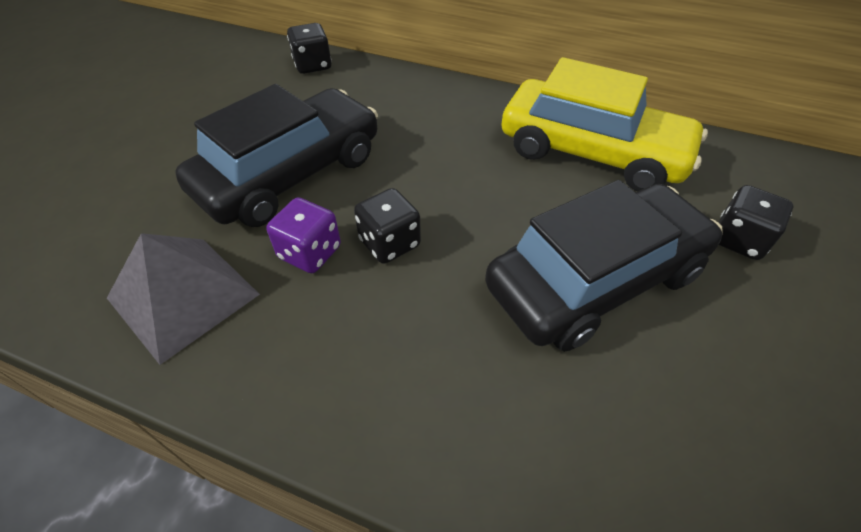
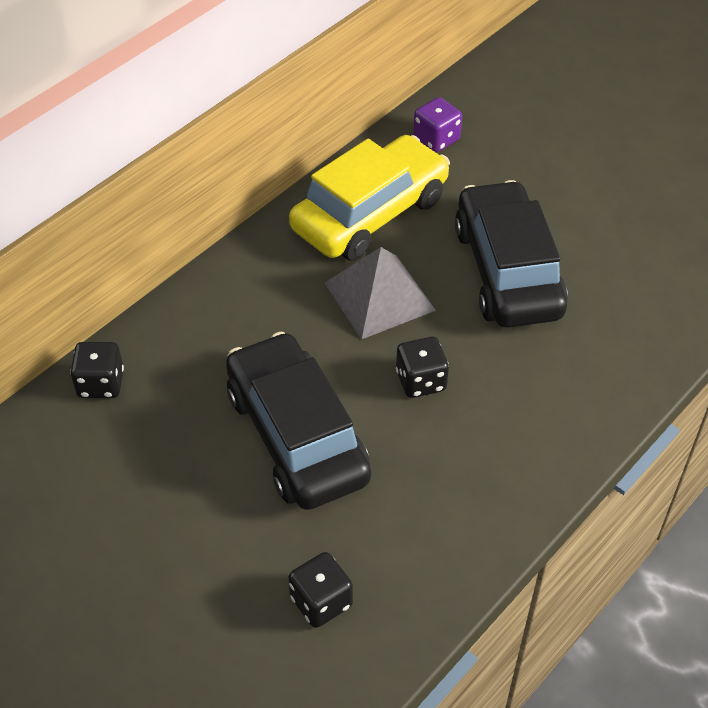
camera: 70 degrees left, 0 degrees up
grey pyramid [107,233,260,365] -> grey pyramid moved to [325,247,436,340]
purple dice [266,198,341,273] -> purple dice moved to [413,97,462,152]
black dice [718,185,793,260] -> black dice moved to [288,552,353,628]

